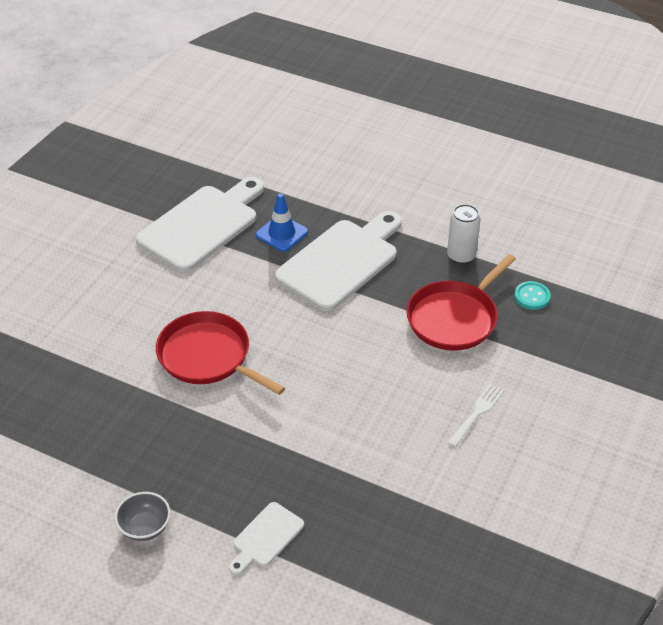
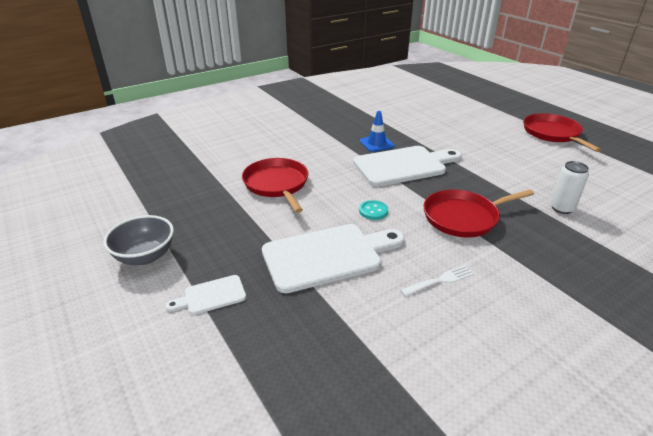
camera: 30 degrees right, 10 degrees down
grey bowl [115,492,171,541] -> grey bowl [103,215,174,265], size x1.52
white cutting board [136,177,264,272] -> white cutting board moved to [262,224,405,293]
white can [447,204,480,264] -> white can moved to [550,161,589,214]
turquoise button [514,281,551,310] -> turquoise button moved to [359,200,388,220]
none -> red pan [524,113,601,152]

